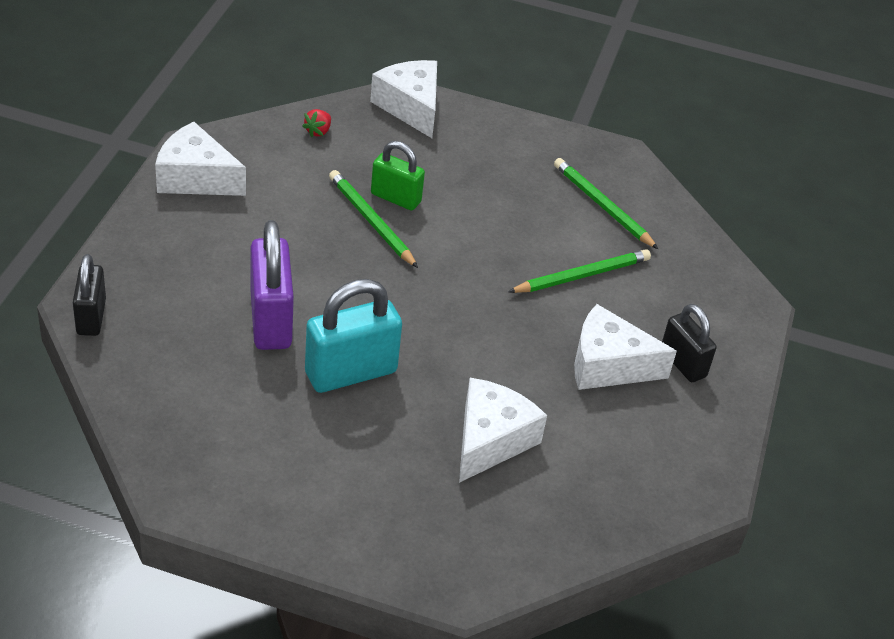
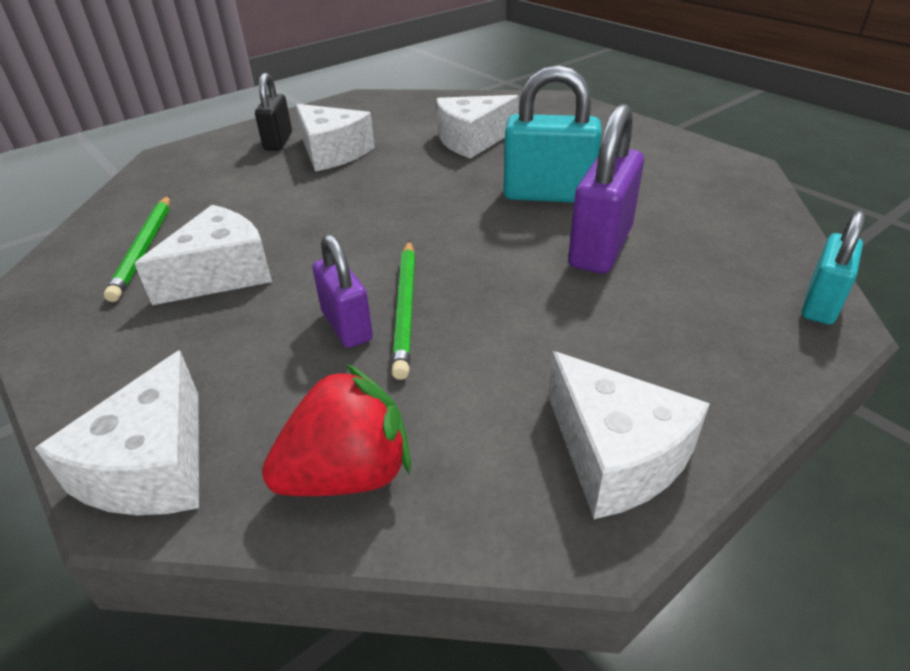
camera: 140 degrees left, 5 degrees down
black padlock [73,254,106,336] -> turquoise padlock [802,210,865,324]
red strawberry [302,109,331,138] -> red strawberry [262,364,411,496], size x2.22
green padlock [371,141,425,211] -> purple padlock [312,234,373,348]
green pencil [508,249,651,293] -> none
none -> white cheese [134,205,272,305]

